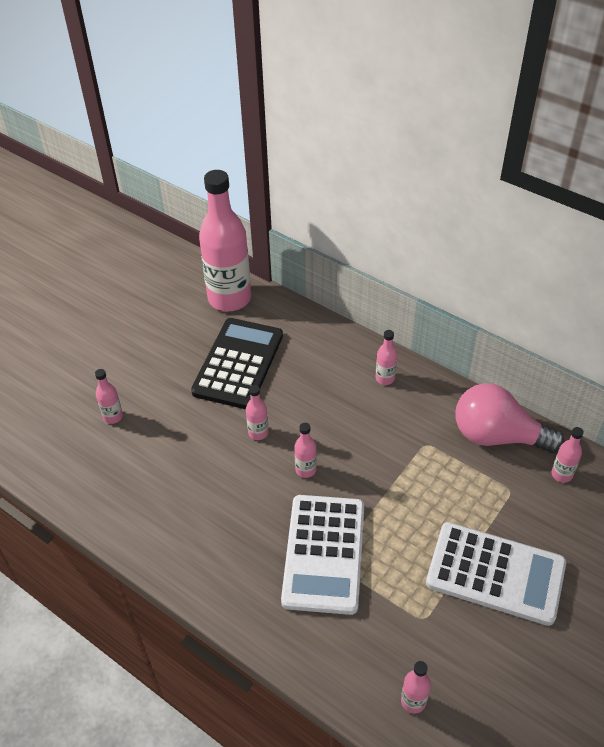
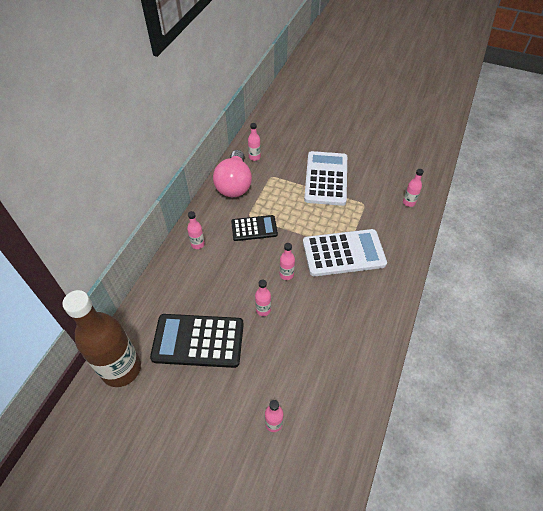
camera: 105 degrees left, 5 degrees up
pink bottle [199,170,251,311] -> brown bottle [62,290,141,387]
none -> black calculator [231,215,278,241]

